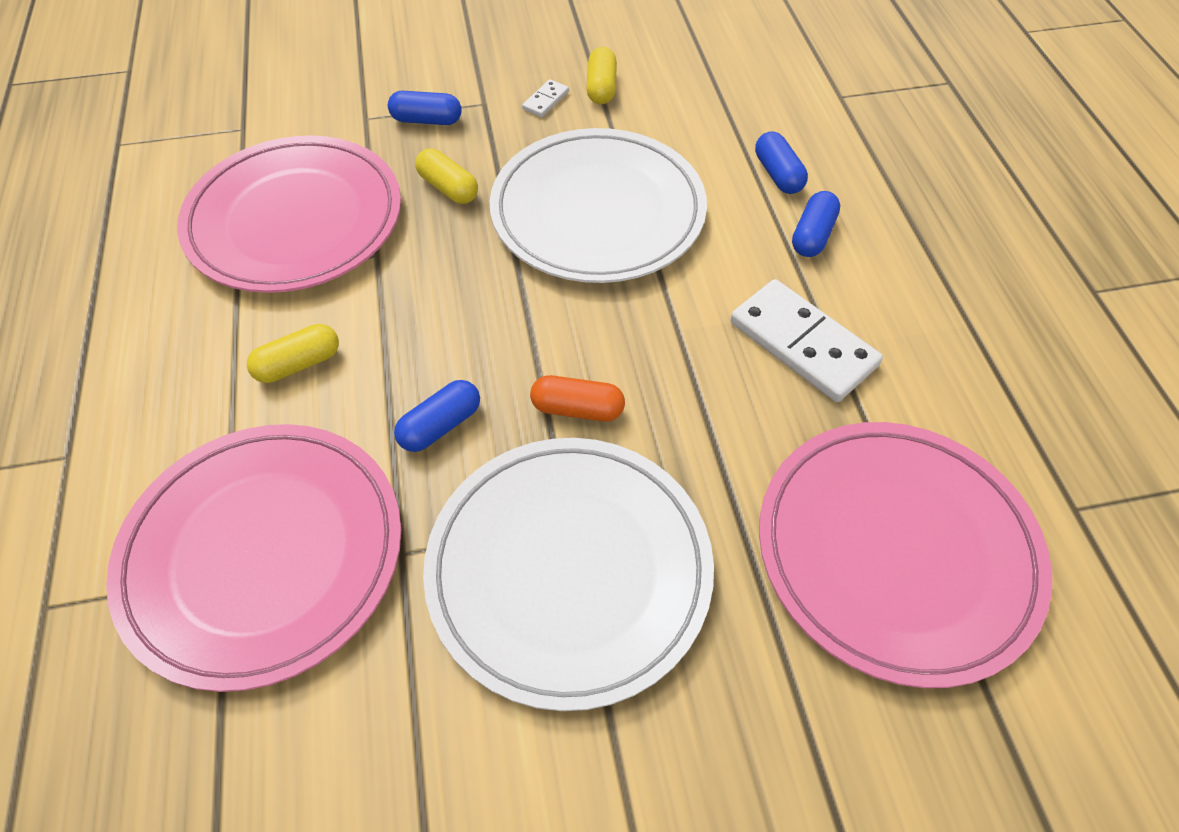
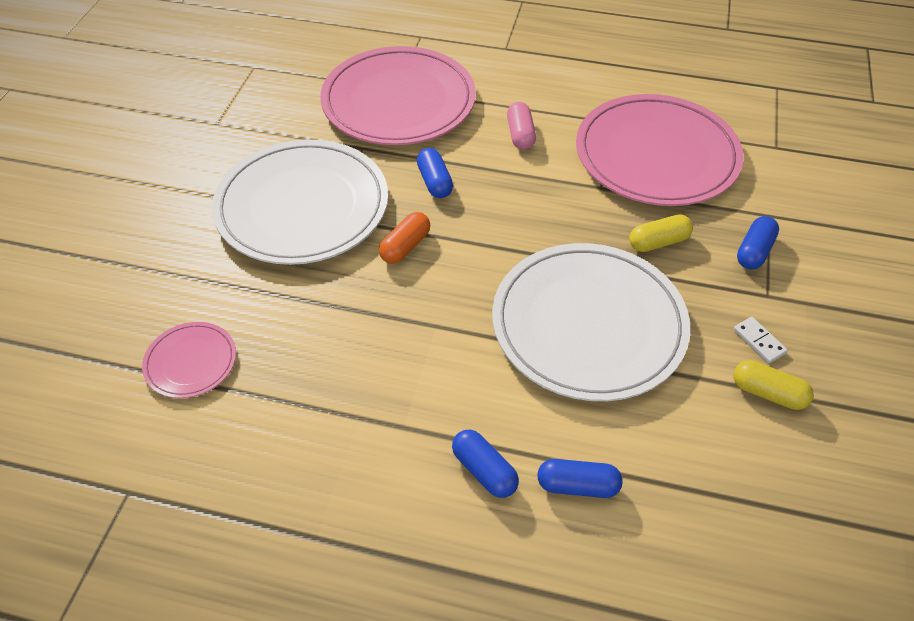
camera: 115 degrees right, 5 degrees down
yellow capsule [247,324,339,383] -> pink capsule [507,102,536,150]
white domino [730,279,883,402] -> none
pink plate [759,422,1052,688] -> pink plate [142,322,236,398], size x0.45

